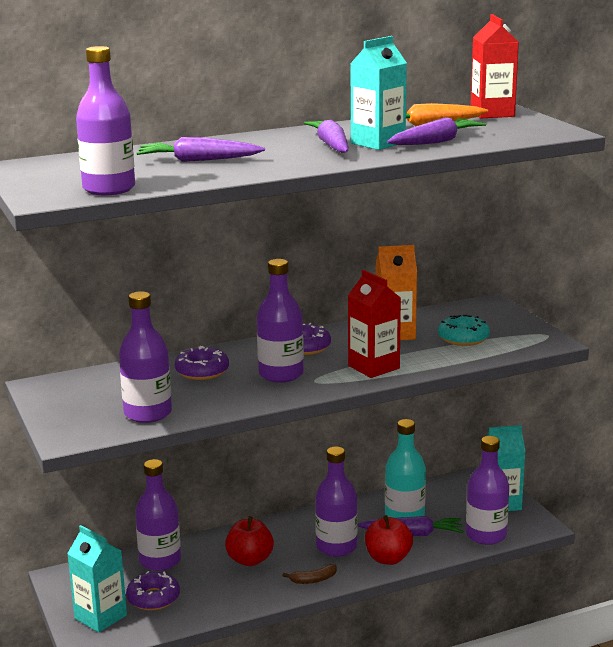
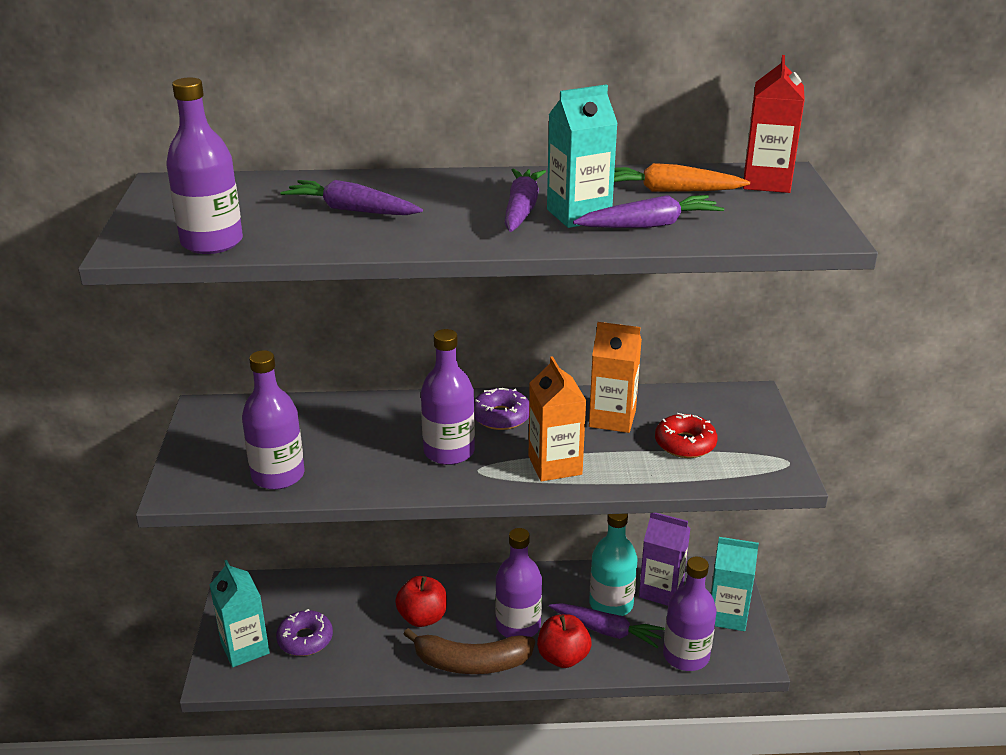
camera: 20 degrees right, 10 degrees up
purple bottle [135,459,181,571] -> none
purple donut [175,346,229,380] -> none
brown banana [282,564,337,584] -> brown banana [403,628,535,674], size x2.18
red carton [348,270,401,378] -> orange carton [529,356,586,482]
turquoise donut [438,315,490,346] -> red donut [655,413,718,458]
none -> purple carton [639,513,691,606]

